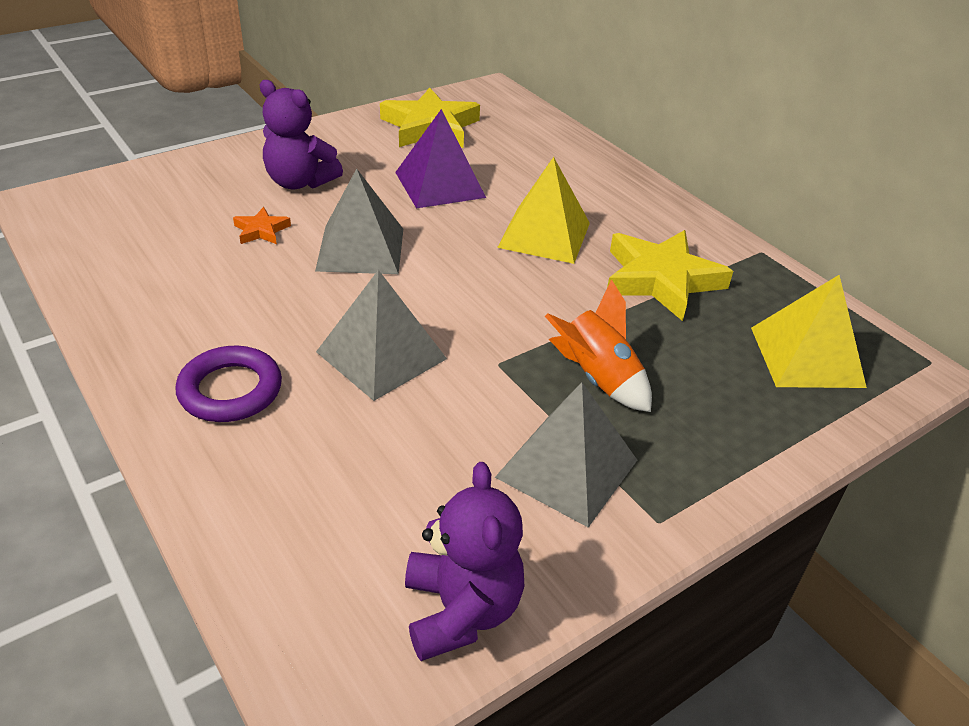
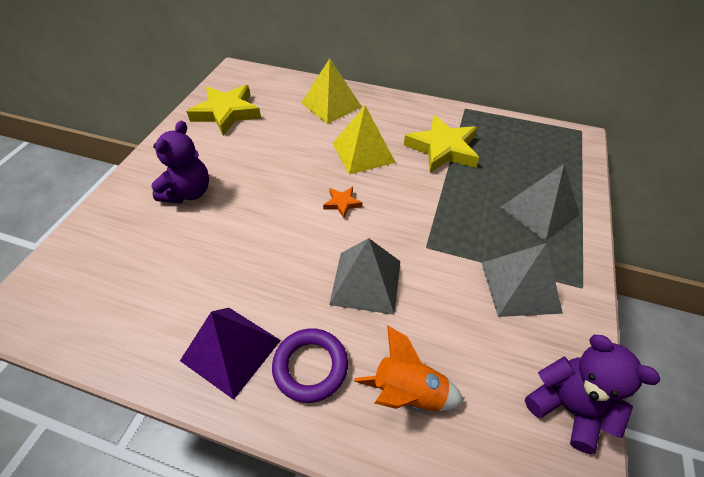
camera: 35 degrees left, 10 degrees up
orange star [233,207,291,244] -> orange star moved to [323,187,363,218]
purple teddy bear [260,80,343,190] -> purple teddy bear turned 60 degrees counterclockwise [151,121,209,203]
grey pyramid [315,168,403,274] -> grey pyramid moved to [501,164,580,241]
purple pyramid [395,109,486,208] -> purple pyramid moved to [180,308,281,400]
orange rocket [545,279,652,412] -> orange rocket moved to [354,325,464,411]
yellow pyramid [751,275,867,388] -> yellow pyramid moved to [301,58,362,124]

